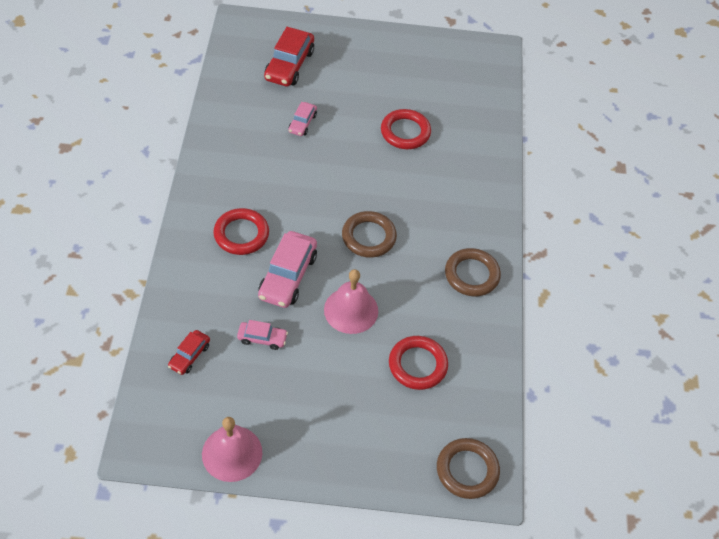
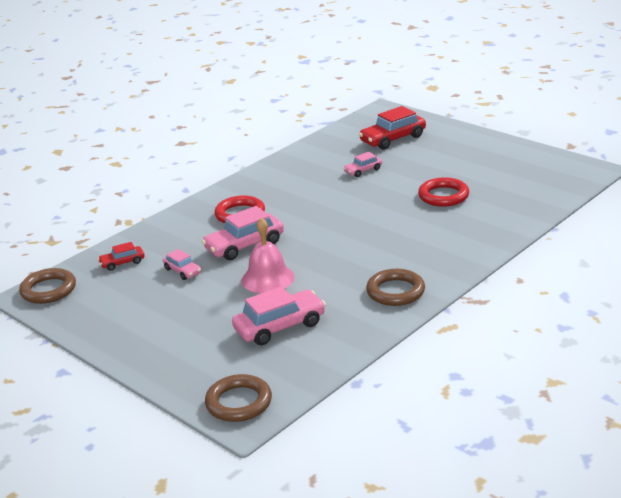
camera: 45 degrees right, 25 degrees down
pink bell [202,417,262,482] -> none
brown ring [342,211,397,258] -> brown ring moved to [19,268,76,304]
red ring [389,336,448,390] -> pink car [232,287,326,345]

